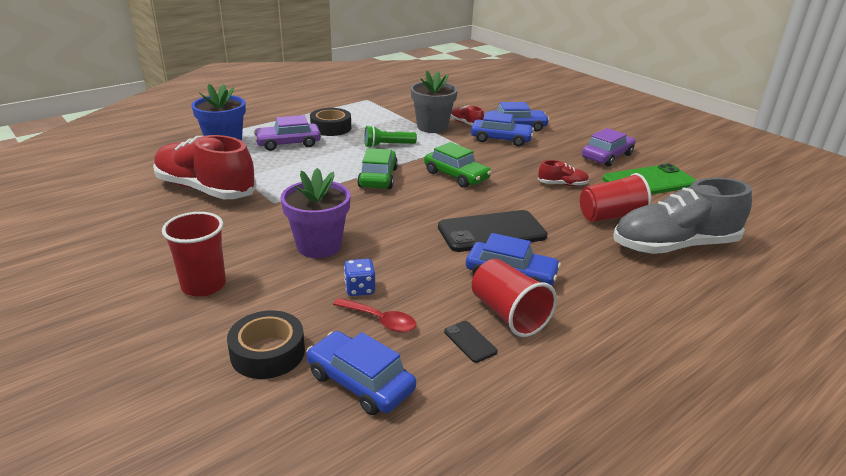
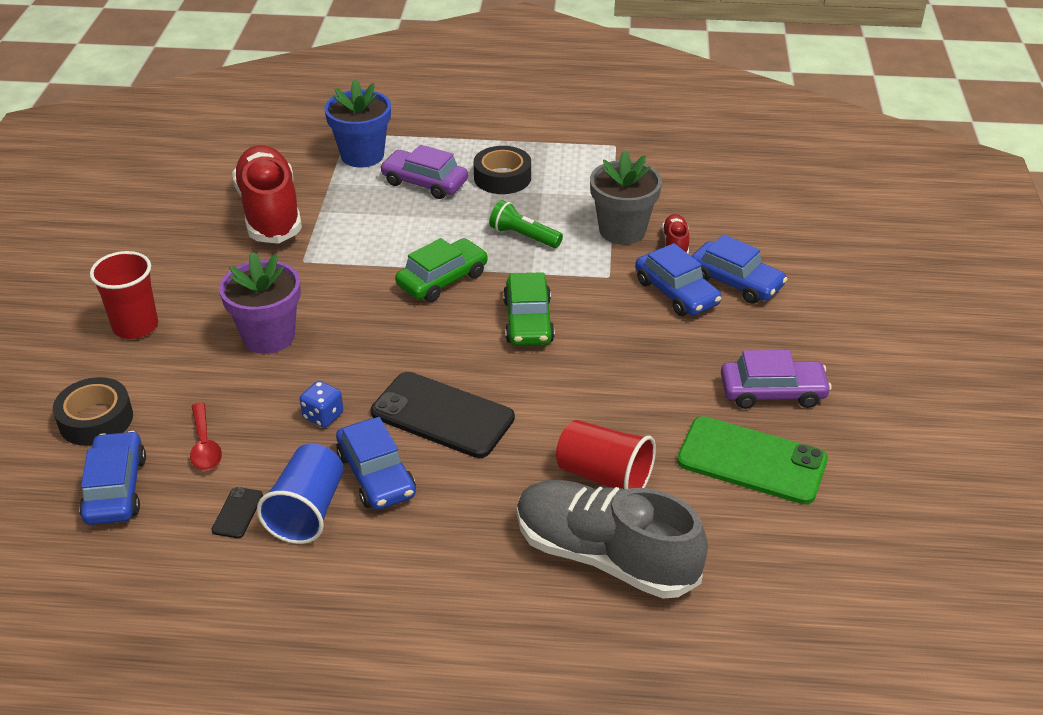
camera: 45 degrees right, 10 degrees up
blue dice [344,259,375,296] -> blue dice moved to [300,381,343,428]
red cup [472,259,557,337] -> blue cup [257,444,344,544]
red shoe [538,160,589,186] -> none

